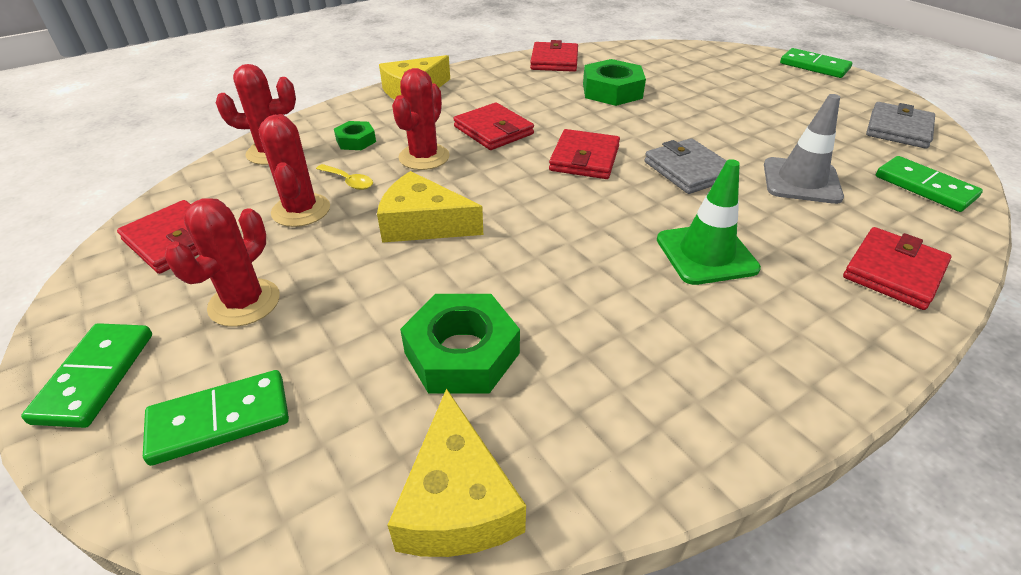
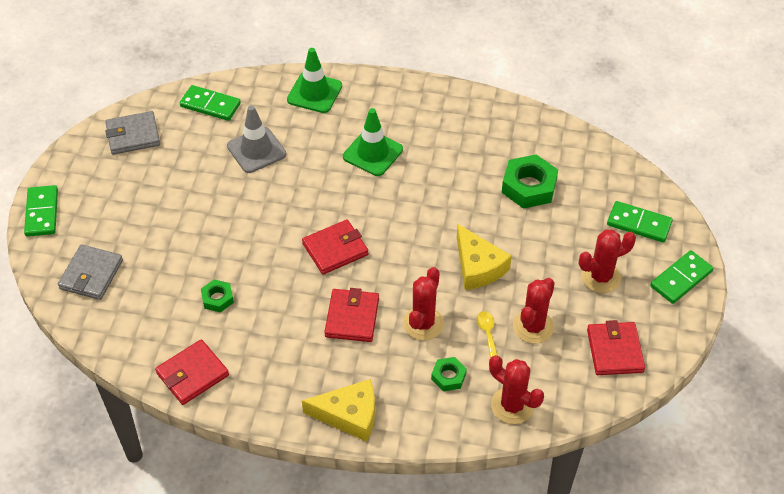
camera: 135 degrees left, 10 degrees up
yellow cheese [387,388,526,557] -> none
red cactus [392,68,450,170] -> red cactus turned 45 degrees counterclockwise [403,267,444,340]
green nut [583,59,646,106] -> green nut [201,279,234,313], size x0.55
grey wallet [644,138,727,194] -> grey wallet moved to [58,244,123,300]
red wallet [843,227,952,310] -> green traffic cone [287,48,342,113]
green domino [876,156,983,212] -> green domino turned 75 degrees counterclockwise [180,85,241,121]

